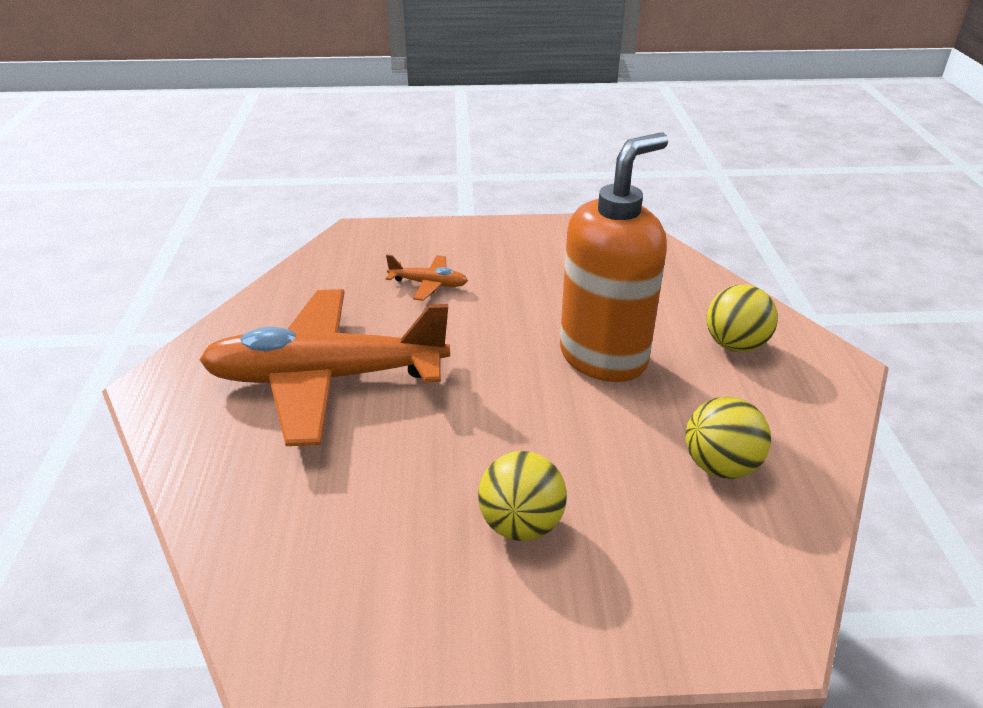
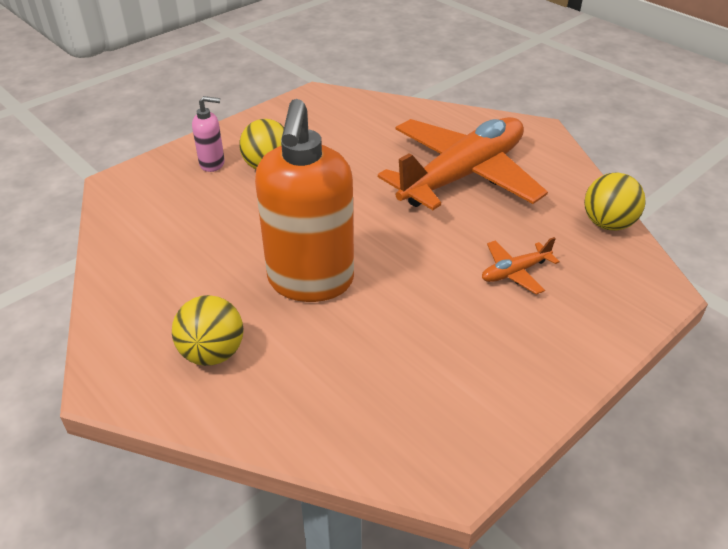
camera: 140 degrees right, 5 degrees up
yellow ball [686,397,771,479] -> yellow ball moved to [584,172,646,231]
none -> pink soap dispenser [192,96,225,172]

